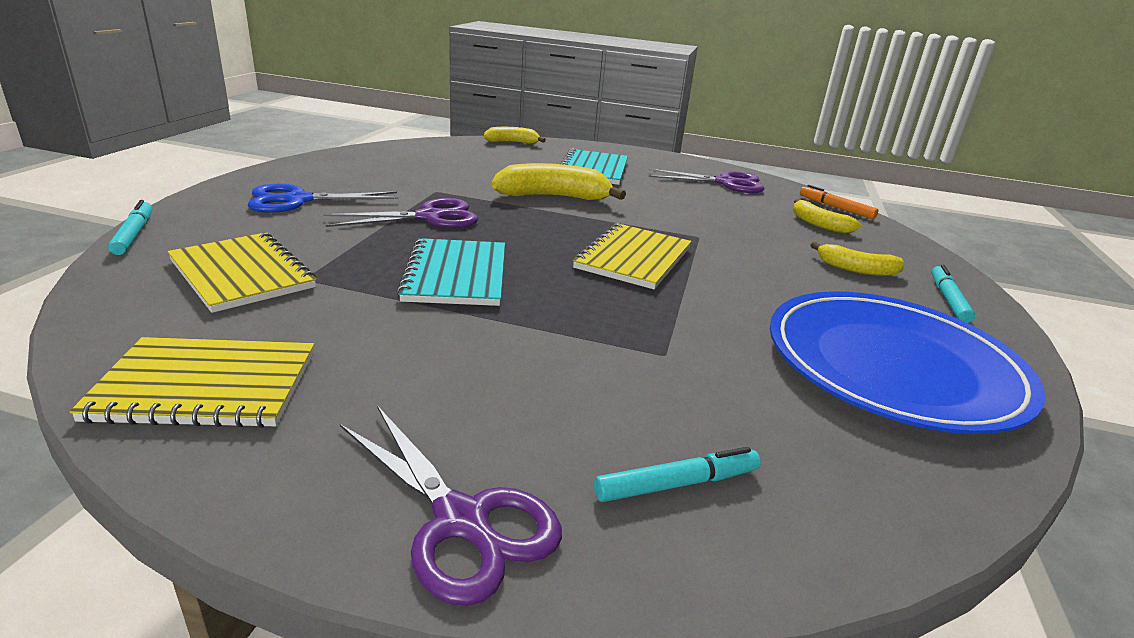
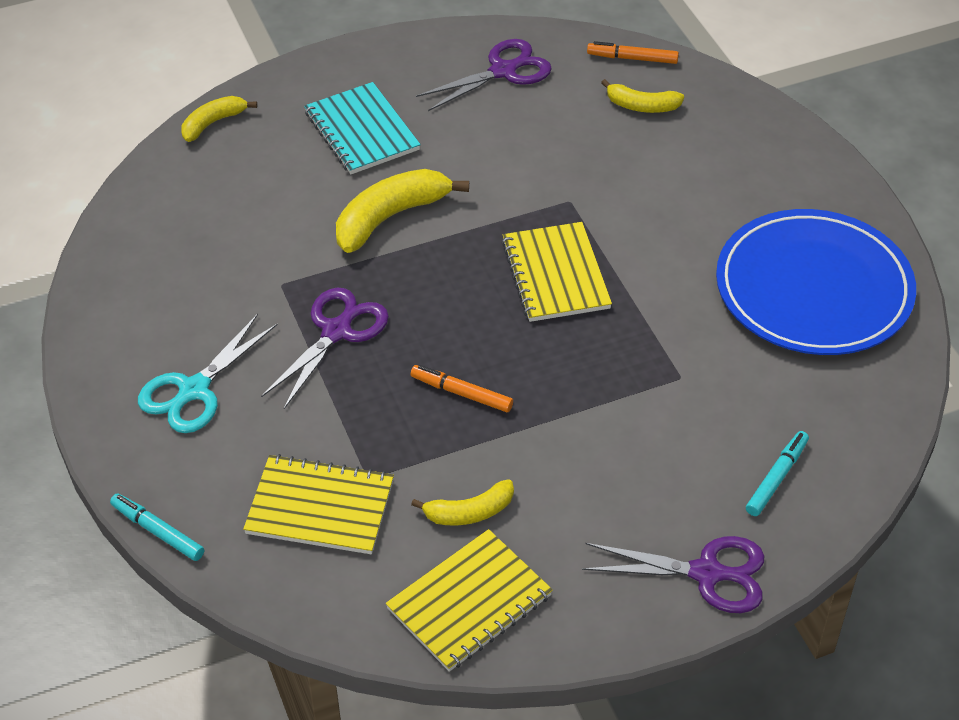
camera: 35 degrees left, 20 degrees up
blue scissors [248,184,399,213] -> turquoise scissors [138,314,278,433]
turquoise notebook [397,238,505,306] -> orange marker [411,365,513,412]
yellow banana [811,242,905,276] -> yellow banana moved to [411,479,514,525]
turquoise marker [932,264,975,323] -> none

